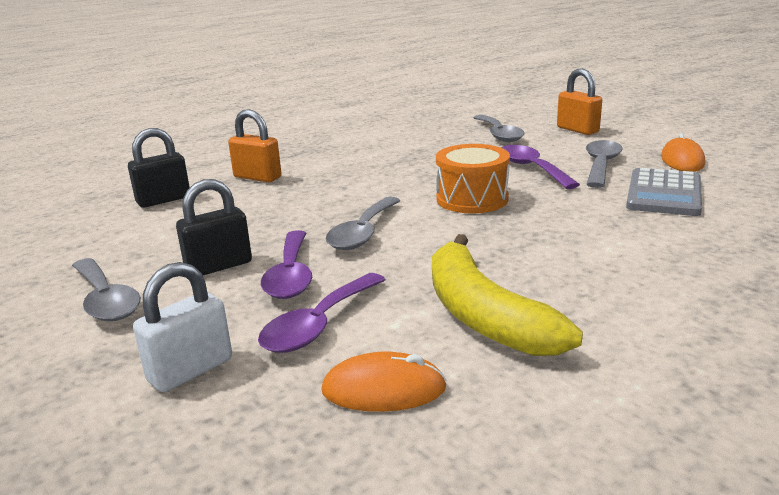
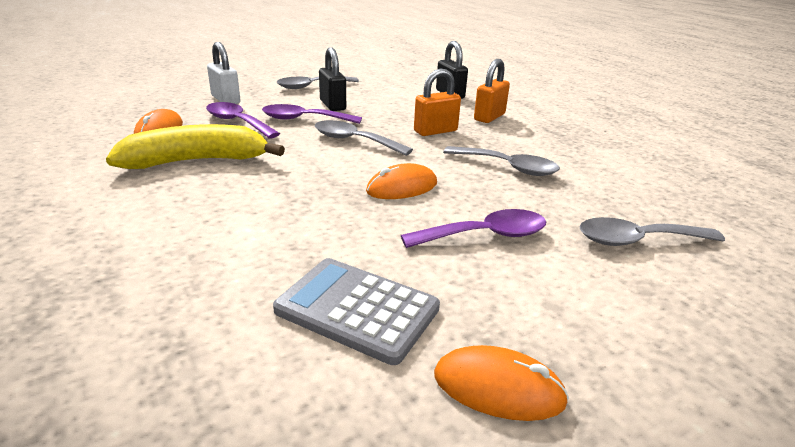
camera: 95 degrees right, 5 degrees up
orange drum [436,144,510,214] -> orange mouse [366,163,437,199]
orange padlock [557,68,602,135] -> orange padlock moved to [414,68,461,136]
grey spoon [586,140,623,188] -> grey spoon moved to [443,146,560,176]

